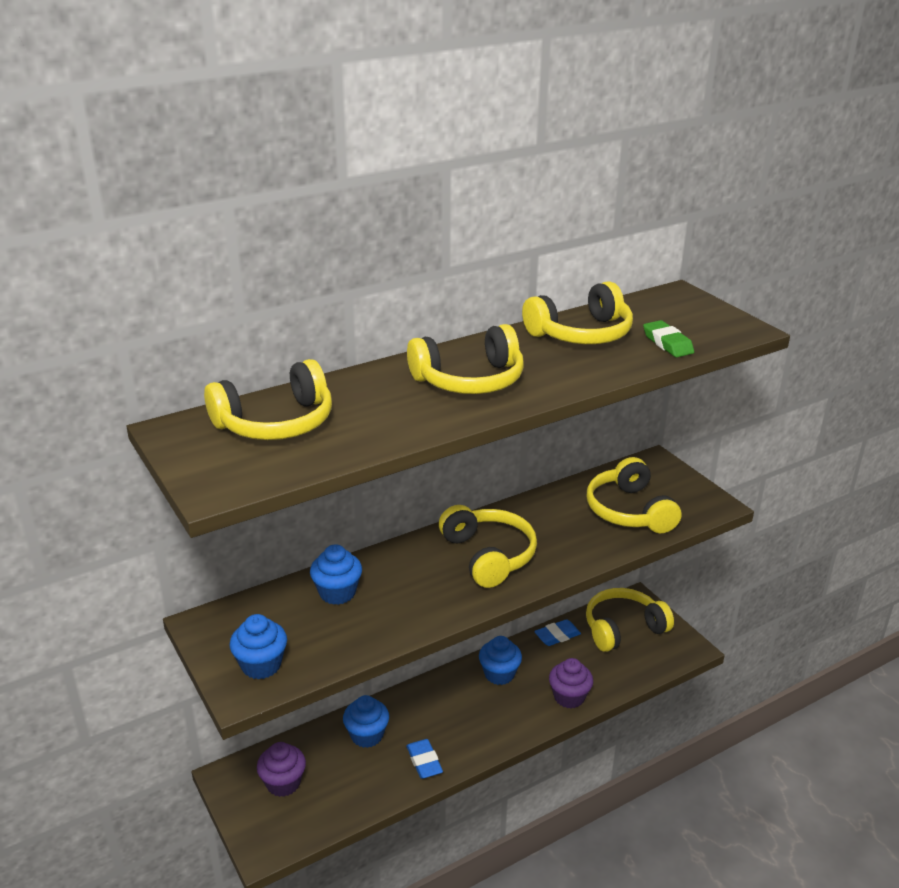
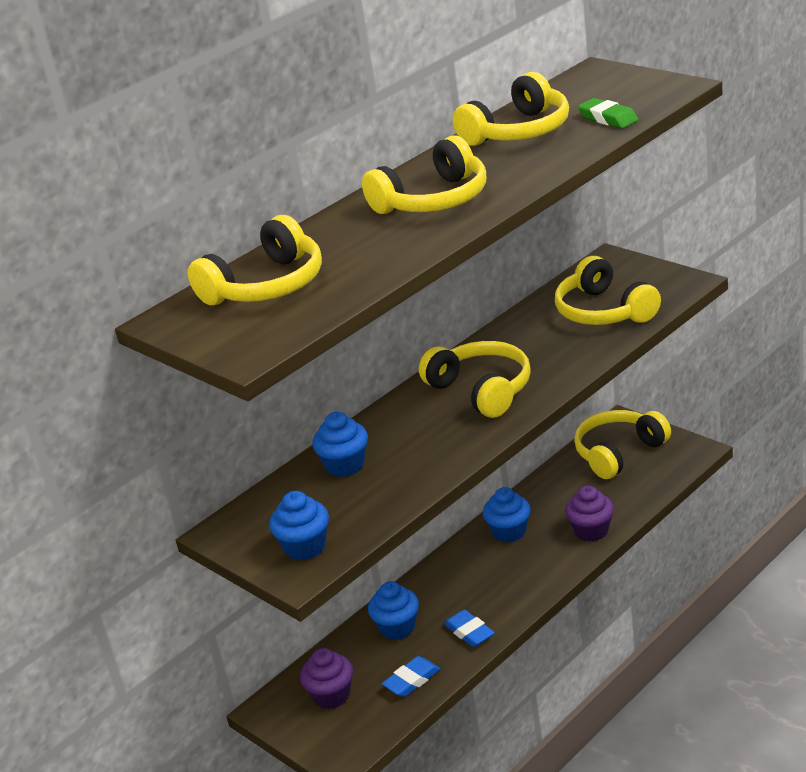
camera: 10 degrees left, 0 degrees up
blue eraser [534,619,581,646] -> blue eraser moved to [382,656,440,697]

